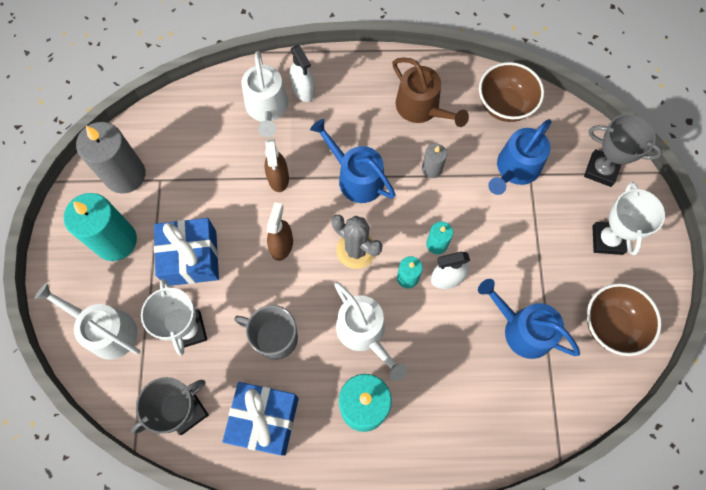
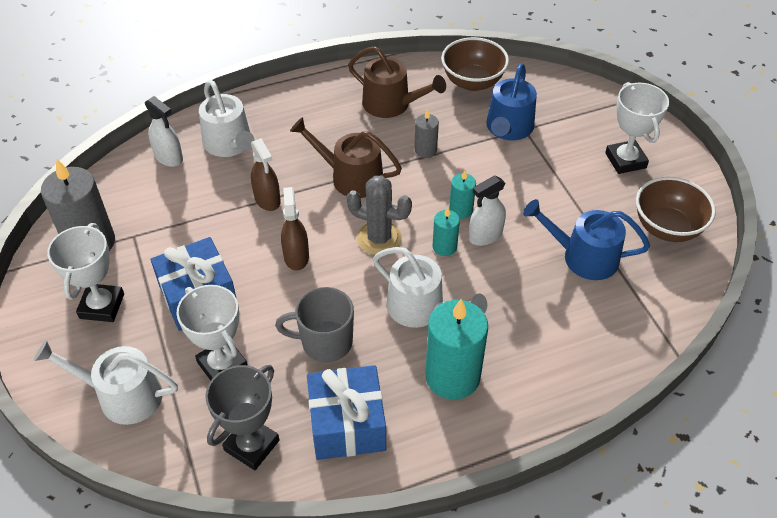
camera: 20 degrees left, 20 degrees down
turquoise candle [64,193,137,261] -> white trophy [47,223,124,322]
white spray bottle [290,45,315,102] -> white spray bottle moved to [145,96,183,167]
blue watering can [310,119,396,203] -> brown watering can [290,117,402,198]
grey trophy [584,114,663,187] -> none

